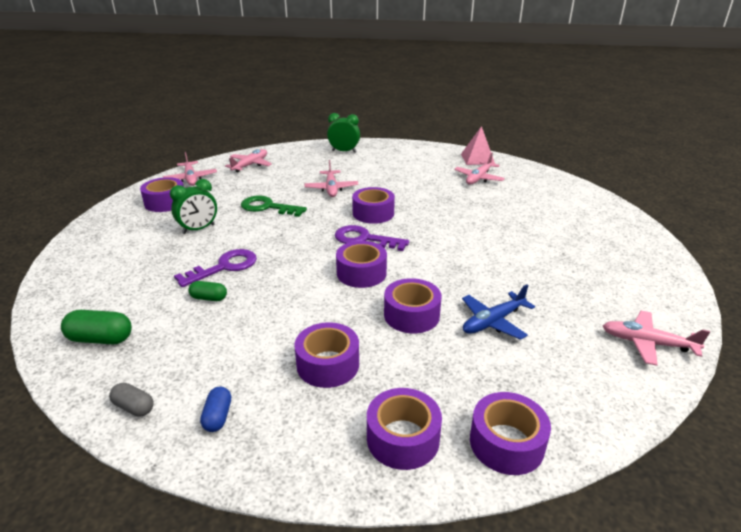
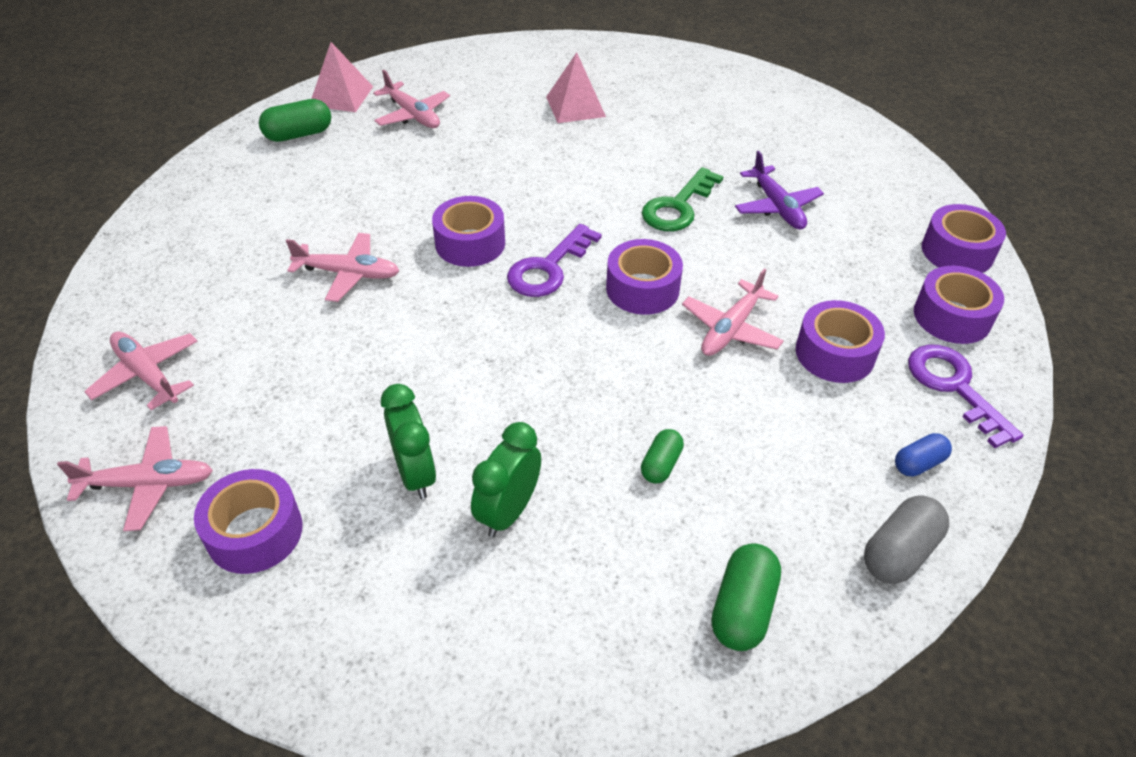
camera: 75 degrees left, 15 degrees up
grey capsule [109,383,154,416] -> grey capsule [864,496,949,584], size x1.58
purple key [174,249,257,287] -> purple key moved to [908,344,1023,448]
blue capsule [200,387,231,432] -> blue capsule turned 45 degrees counterclockwise [895,433,952,477]
green key [241,195,307,217] -> green key moved to [642,167,723,231]
green clock [327,113,360,153] -> green clock moved to [471,422,541,537]
purple tape [384,278,442,333] -> none
blue plane [462,284,535,340] -> purple plane [735,151,824,230]
pink plane [603,311,710,366] -> pink plane moved to [682,268,784,356]
none -> green capsule [259,99,331,142]
none -> pink pyramid [546,52,606,123]

